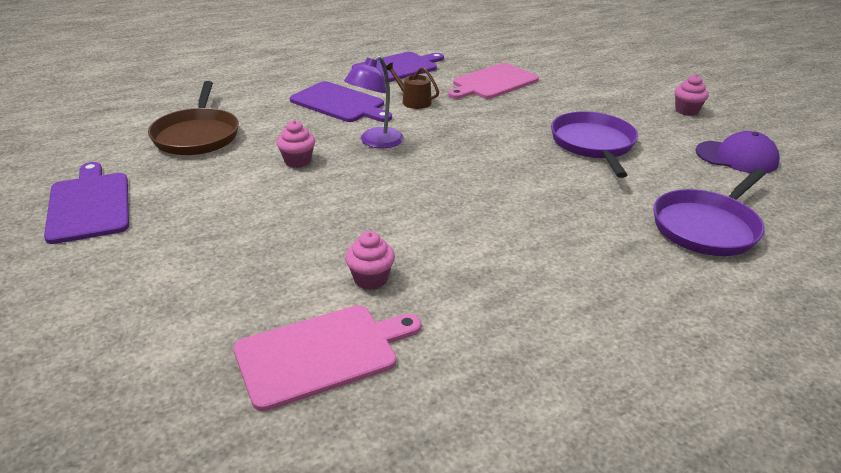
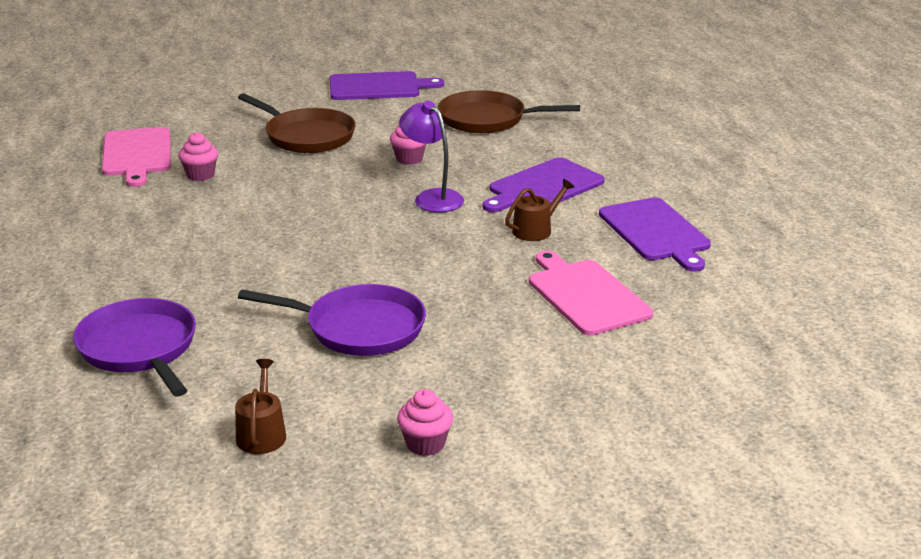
camera: 105 degrees right, 5 degrees down
purple cap [695,131,780,173] -> brown watering can [235,359,286,454]
none -> brown pan [238,93,356,153]

